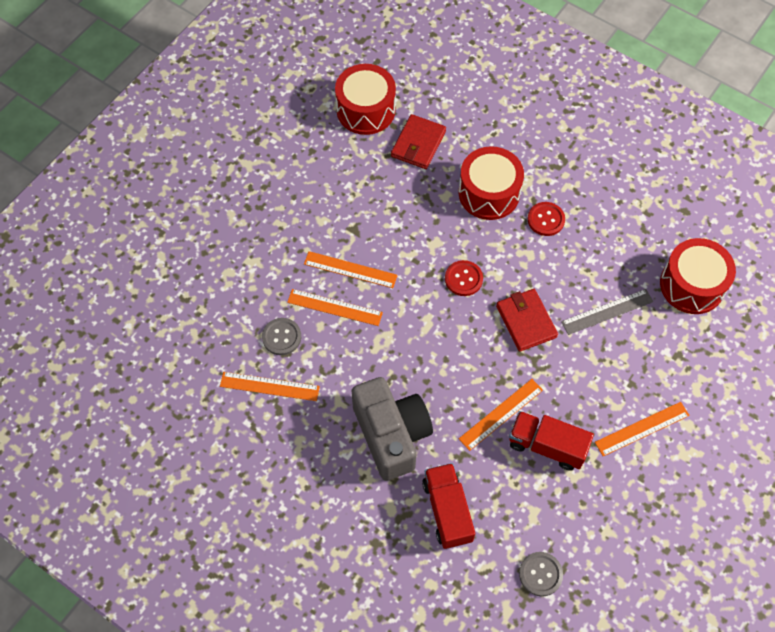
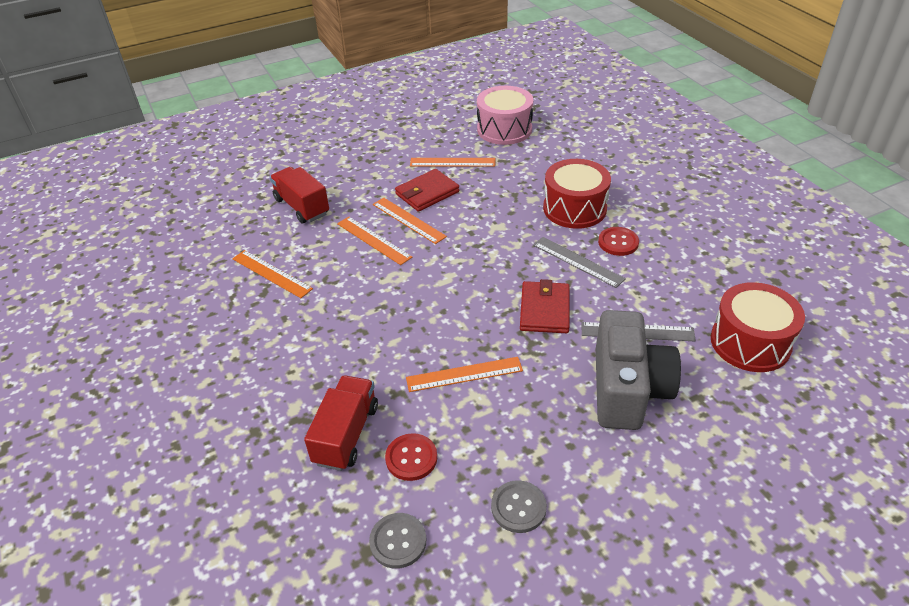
camera: 30 degrees right, 20 degrees down
grey button [262,318,301,355] -> grey button moved to [491,480,547,533]
red drum [335,64,396,135] -> pink drum [477,86,533,145]
grey camera [351,377,433,481] -> grey camera moved to [596,310,681,430]
red wallet [391,114,446,169] -> red wallet moved to [395,169,459,212]
red button [445,260,483,296] -> red button moved to [385,433,437,481]
red truck [509,411,594,471] -> red truck moved to [270,167,329,223]
orange ruler [595,402,690,456] -> orange ruler moved to [410,158,496,167]
none -> grey ruler [533,237,626,288]

